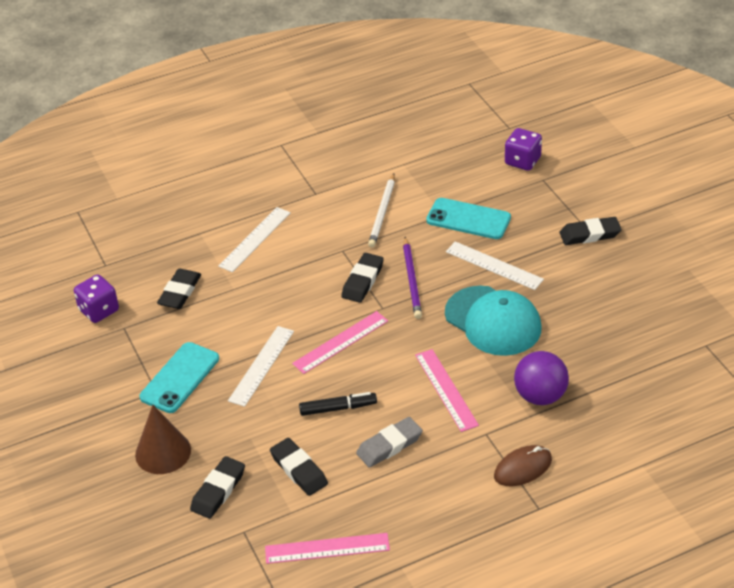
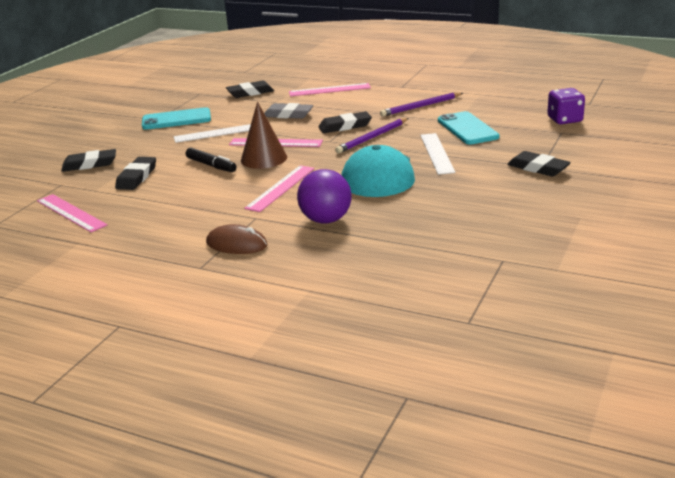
camera: 50 degrees right, 15 degrees down
purple dice [74,274,119,323] -> none
brown cone [135,405,191,474] -> brown cone moved to [241,102,287,169]
white ruler [218,207,291,272] -> pink ruler [289,83,371,96]
grey eraser [356,417,423,468] -> grey eraser moved to [264,103,313,119]
white pencil [368,173,395,248] -> purple pencil [380,93,463,117]

